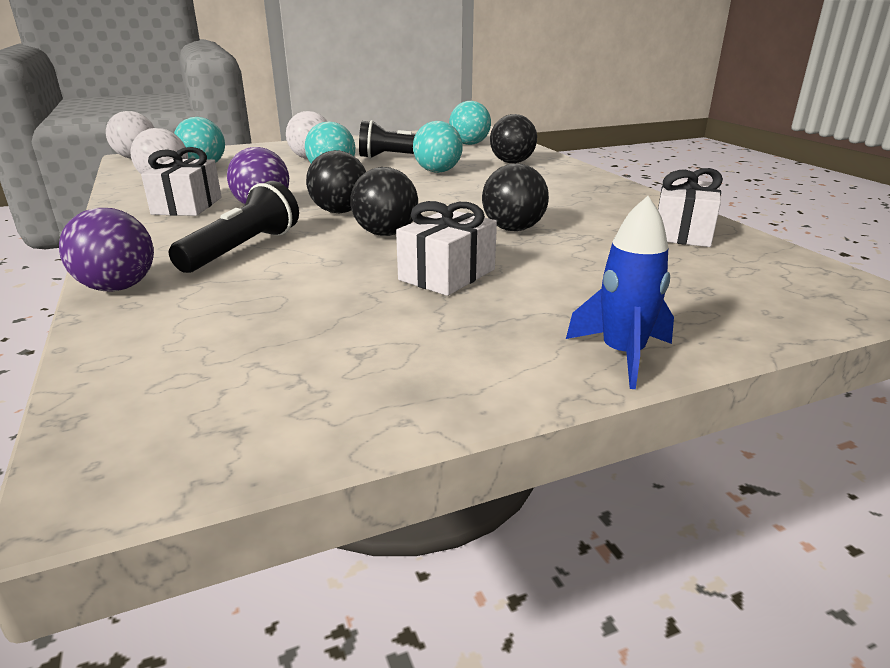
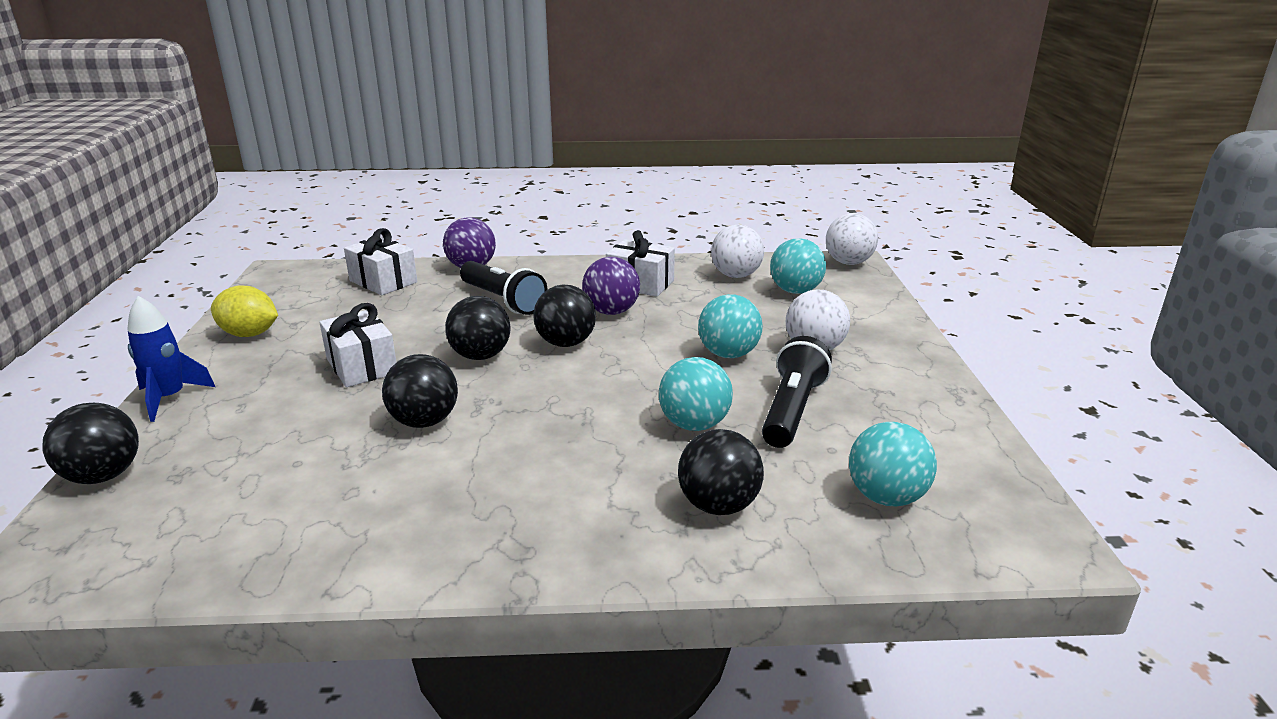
camera: 110 degrees right, 0 degrees up
white gift [658,168,723,247] -> white gift moved to [344,228,417,295]
none -> black ball [43,403,139,484]
none -> yellow lemon [211,286,278,337]

